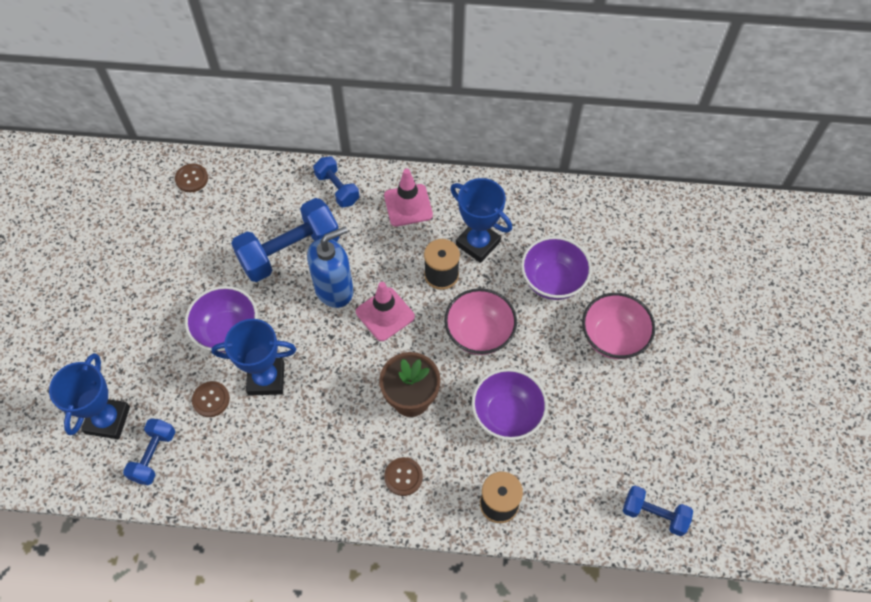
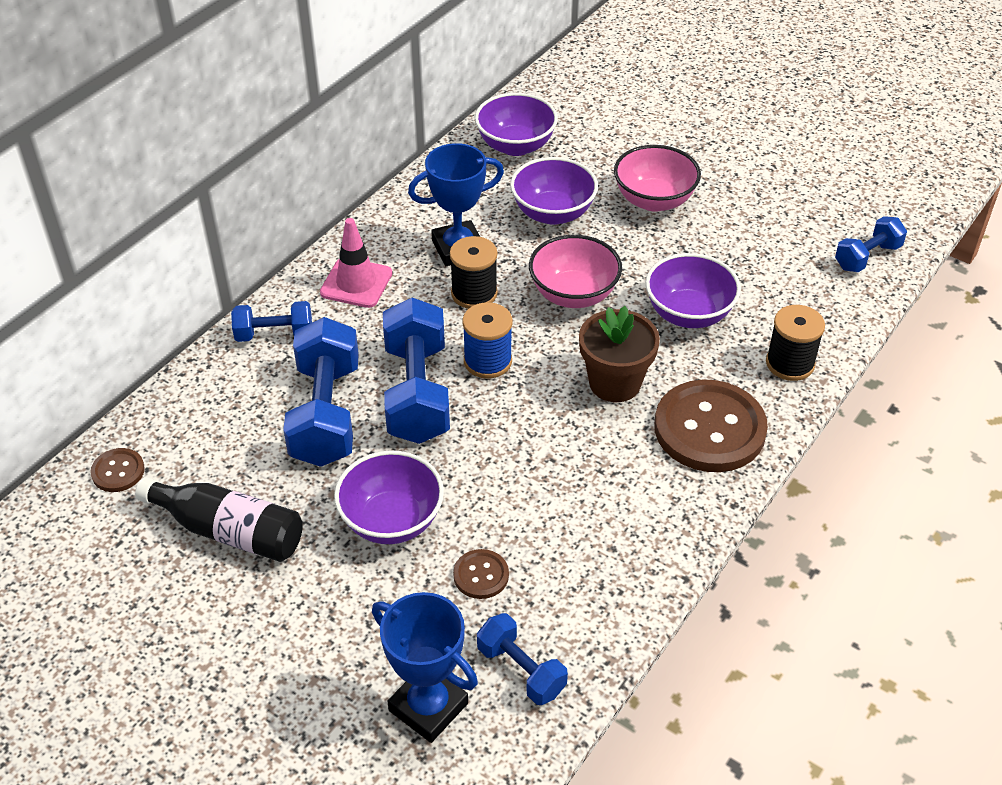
camera: 60 degrees left, 15 degrees down
blue trophy [211,319,296,396] -> none
blue soap dispenser [307,226,353,308] -> blue dumbbell [383,297,450,444]
pink traffic cone [356,282,415,341] -> blue spool [462,302,513,379]
brown button [384,457,423,496] -> brown button [654,380,768,472], size x2.20
none -> black bottle [135,477,303,562]
none -> purple bowl [475,93,558,156]

